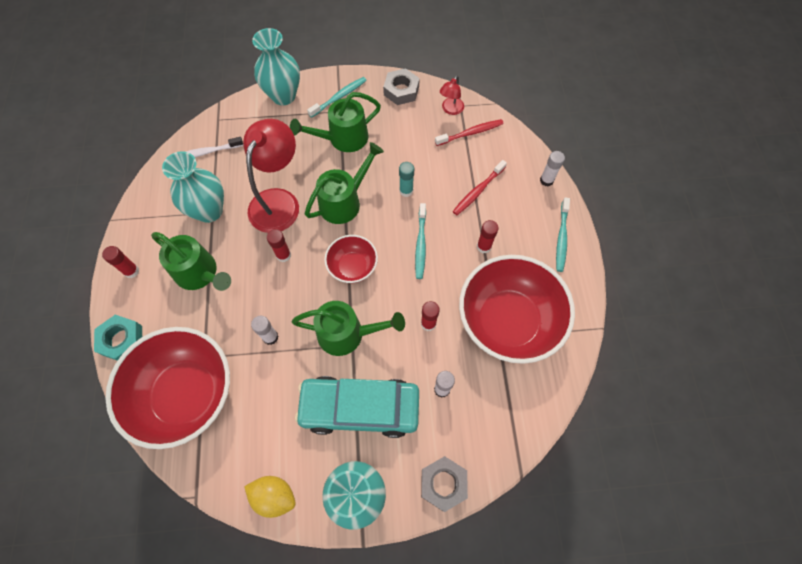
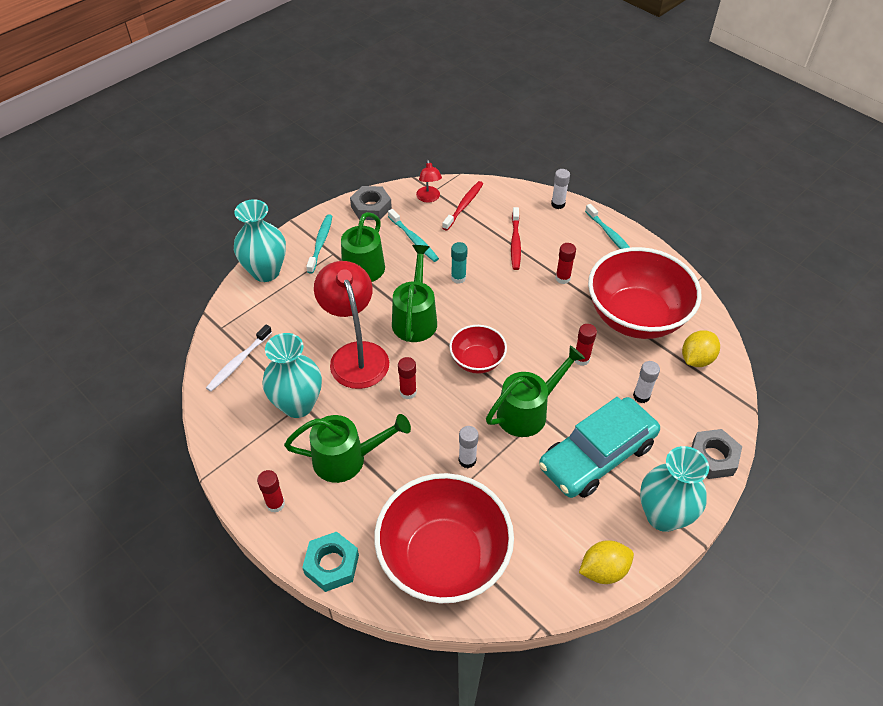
camera: 40 degrees left, 15 degrees down
turquoise toothbrush [415,203,426,279] -> turquoise toothbrush moved to [388,209,439,262]
none -> yellow lemon [682,330,720,367]

